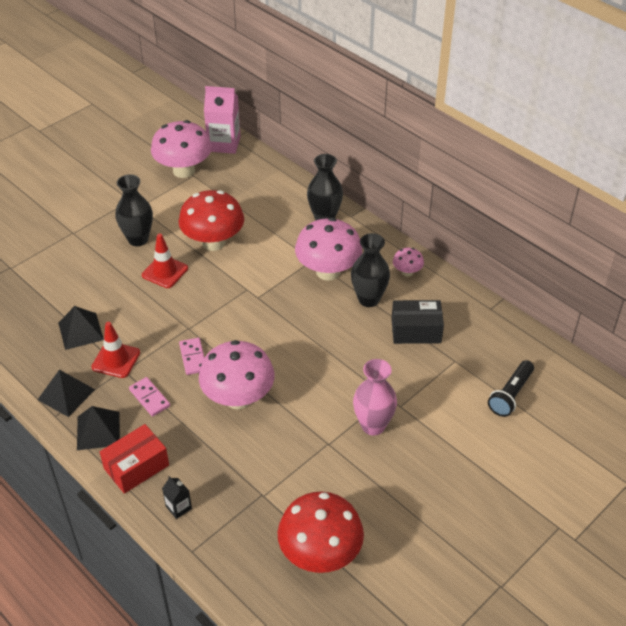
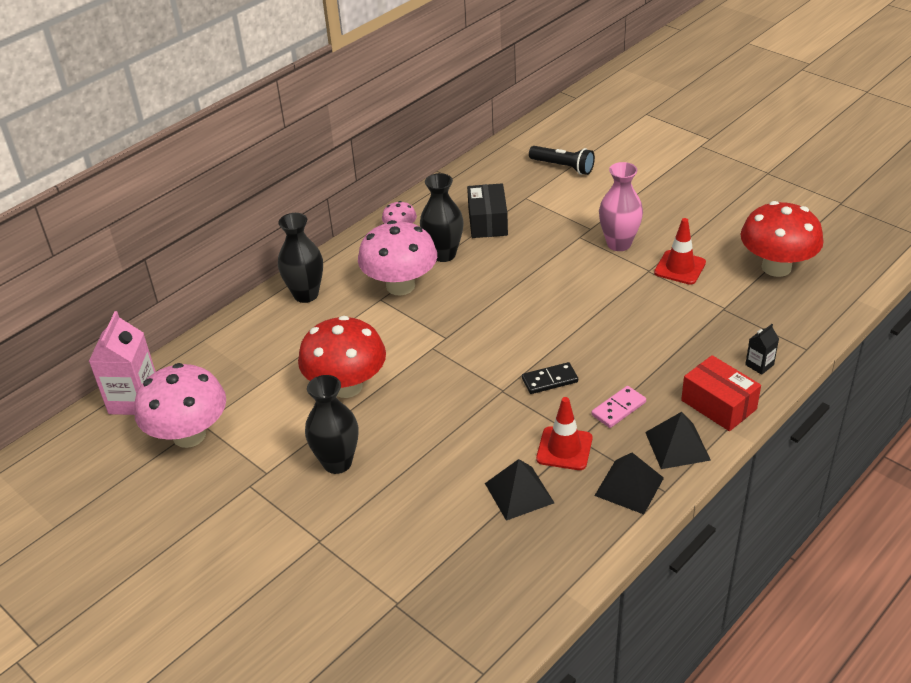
camera: 90 degrees left, 5 degrees down
red traffic cone [142,233,188,288] -> red traffic cone moved to [654,218,706,285]
pink domino [179,338,205,375] -> black domino [522,362,578,394]
pink mushroom [199,340,275,409] -> none

